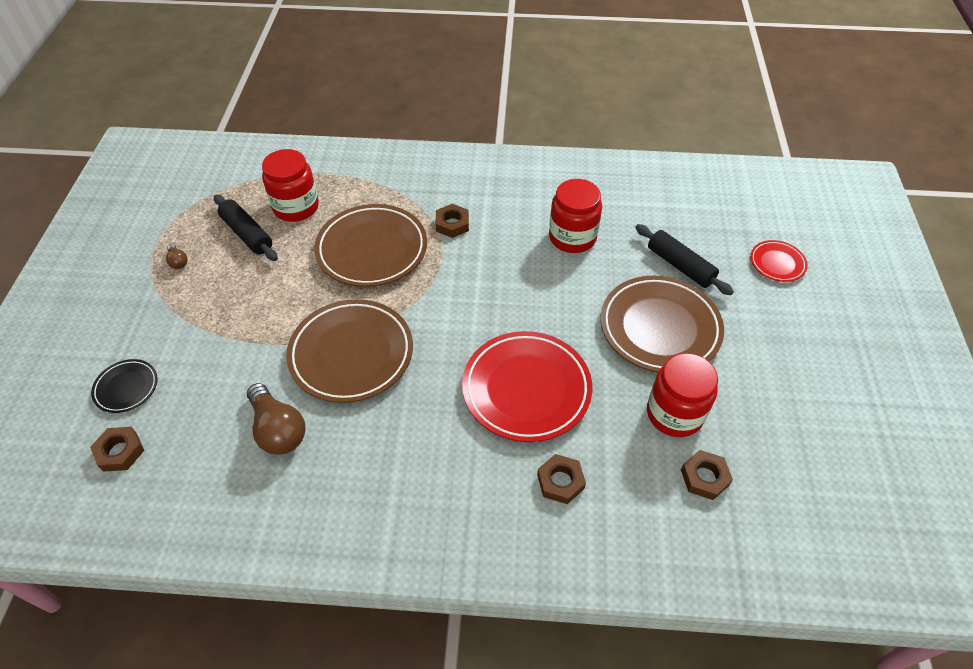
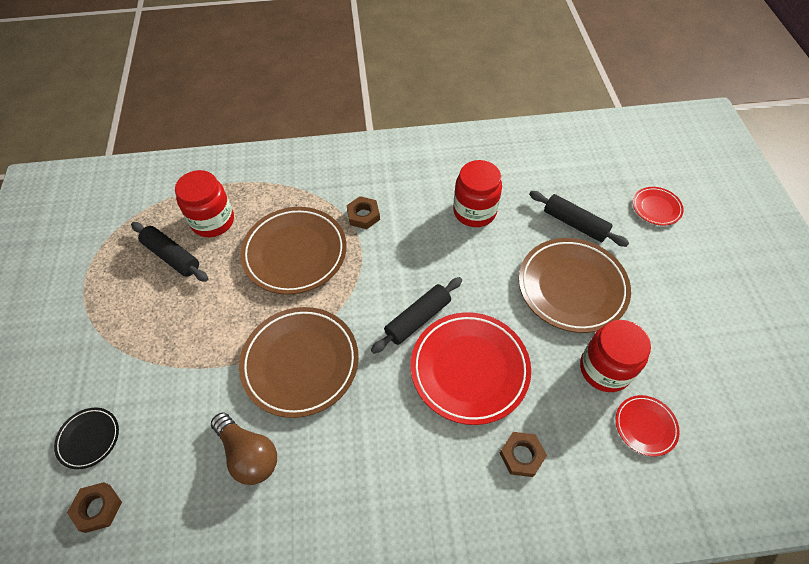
camera: 10 degrees left, 5 degrees up
brown light bulb [166,244,188,269] -> none
brown nut [681,450,733,500] -> red plate [616,395,680,456]
none -> black rolling pin [371,277,462,354]

